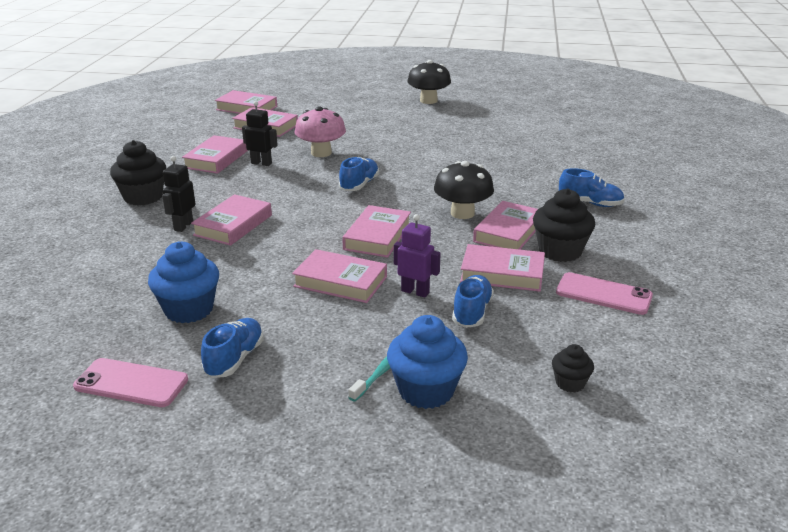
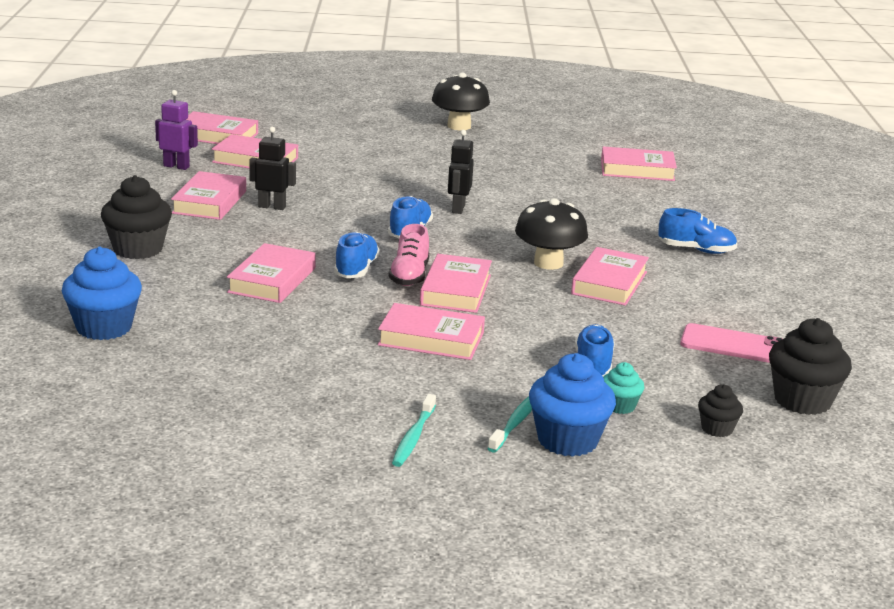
camera: 10 degrees left, 5 degrees down
pink phone [73,358,188,407] -> none
blue cupcake [148,241,219,323] -> blue cupcake moved to [62,247,142,340]
black robot [162,156,196,232] -> black robot moved to [448,130,474,214]
blue shoe [201,318,264,378] -> blue shoe moved to [334,232,380,278]
pink mushroom [295,106,346,157] -> none
purple robot [394,214,441,298] -> purple robot moved to [155,90,198,170]
pink book [460,244,545,292] -> pink book moved to [601,146,677,181]
black cupcake [533,189,595,262] -> black cupcake moved to [769,318,852,415]
none -> pink shoe [388,224,429,286]
none -> turquoise toothbrush [392,394,436,467]
none -> turquoise cupcake [603,362,645,414]

